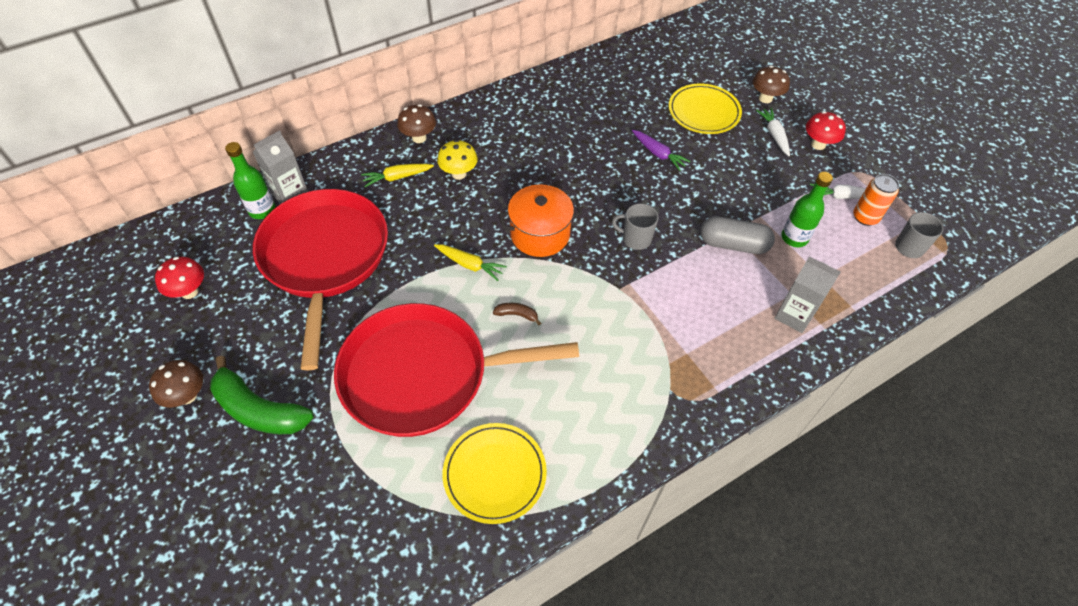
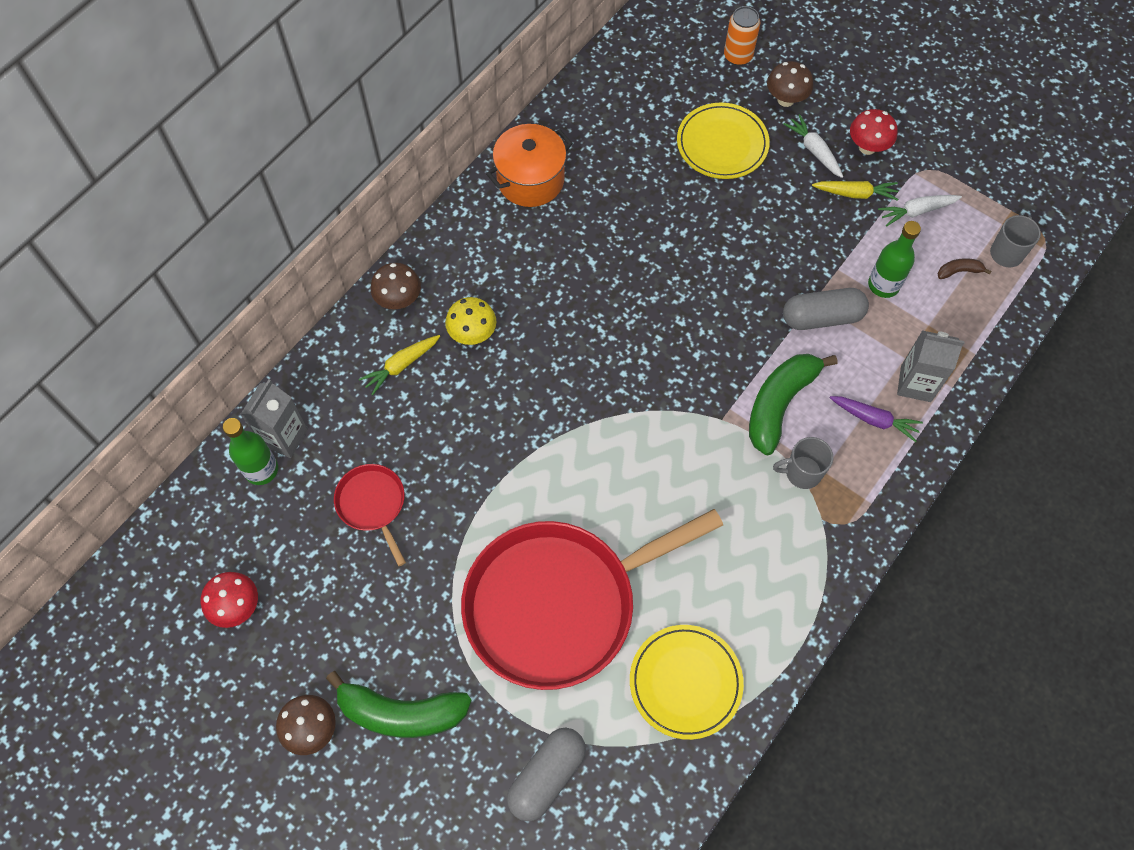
camera: 20 degrees left, 10 degrees up
red pan [253,189,388,371] -> red pan [334,464,406,566], size x0.43
yellow carrot [434,244,507,281] -> yellow carrot moved to [812,181,899,201]
brown banana [493,303,541,325] -> brown banana moved to [937,258,991,279]
orange pot [499,185,583,257] -> orange pot moved to [486,124,573,207]
grey mug [612,204,659,250] -> grey mug moved to [773,437,833,489]
purple carrot [632,130,691,171] -> purple carrot moved to [830,396,923,442]
orange can [853,174,899,226] -> orange can moved to [724,6,760,66]
none -> grey capsule [507,728,586,821]
none -> green banana [749,354,837,455]

